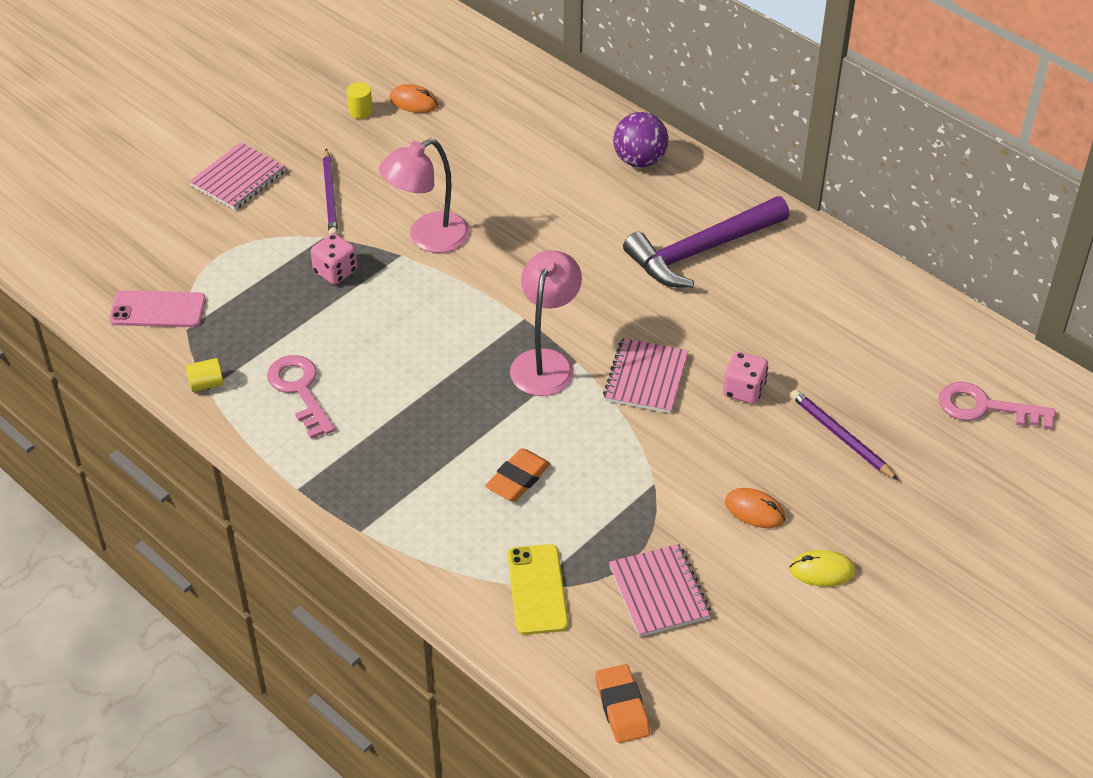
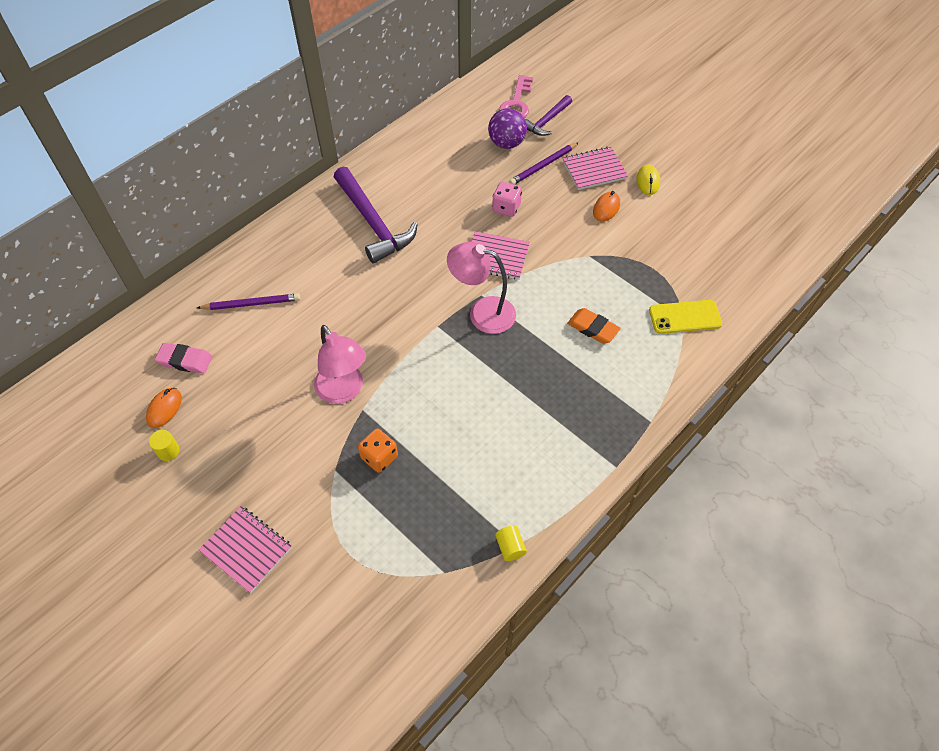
camera: 90 degrees left, 10 degrees up
pink phone [109,290,206,327] -> none
pink key [267,355,335,439] -> none
pink dice [311,234,357,285] -> orange dice [358,429,398,473]
purple pencil [323,149,338,235] -> purple pencil moved to [197,293,300,310]
orange eraser [595,664,650,743] -> none
pink notebook [609,544,711,637] -> pink notebook moved to [563,147,628,190]
purple ball [613,112,668,168] -> purple ball moved to [488,108,527,149]
none -> pink eraser [155,343,212,374]
none -> purple hammer [525,95,572,136]

